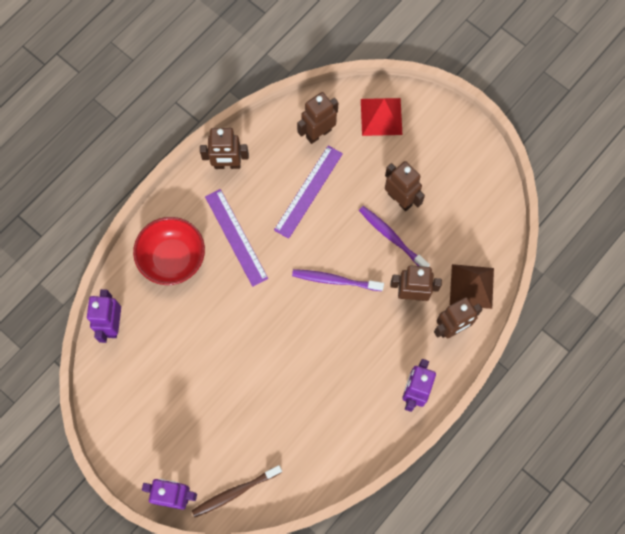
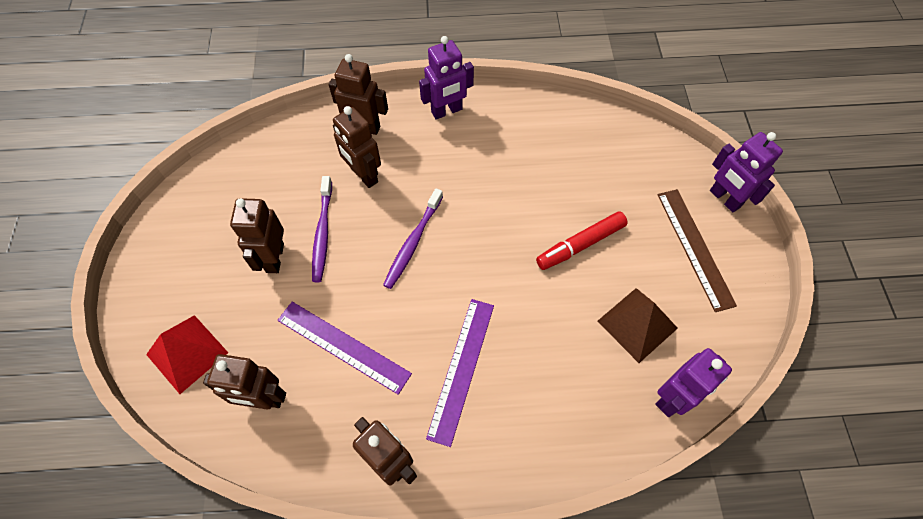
camera: 135 degrees left, 10 degrees down
red bowl [133,217,205,285] -> none
brown toothbrush [192,465,282,517] -> none
purple ruler [274,145,343,239] -> purple ruler turned 45 degrees clockwise [277,302,412,395]
purple toothbrush [292,269,384,291] -> purple toothbrush turned 60 degrees clockwise [383,188,443,289]
brown pyramid [450,264,494,309] -> brown pyramid moved to [598,288,678,363]
none -> red marker [536,212,628,270]
none -> brown ruler [657,189,737,312]

